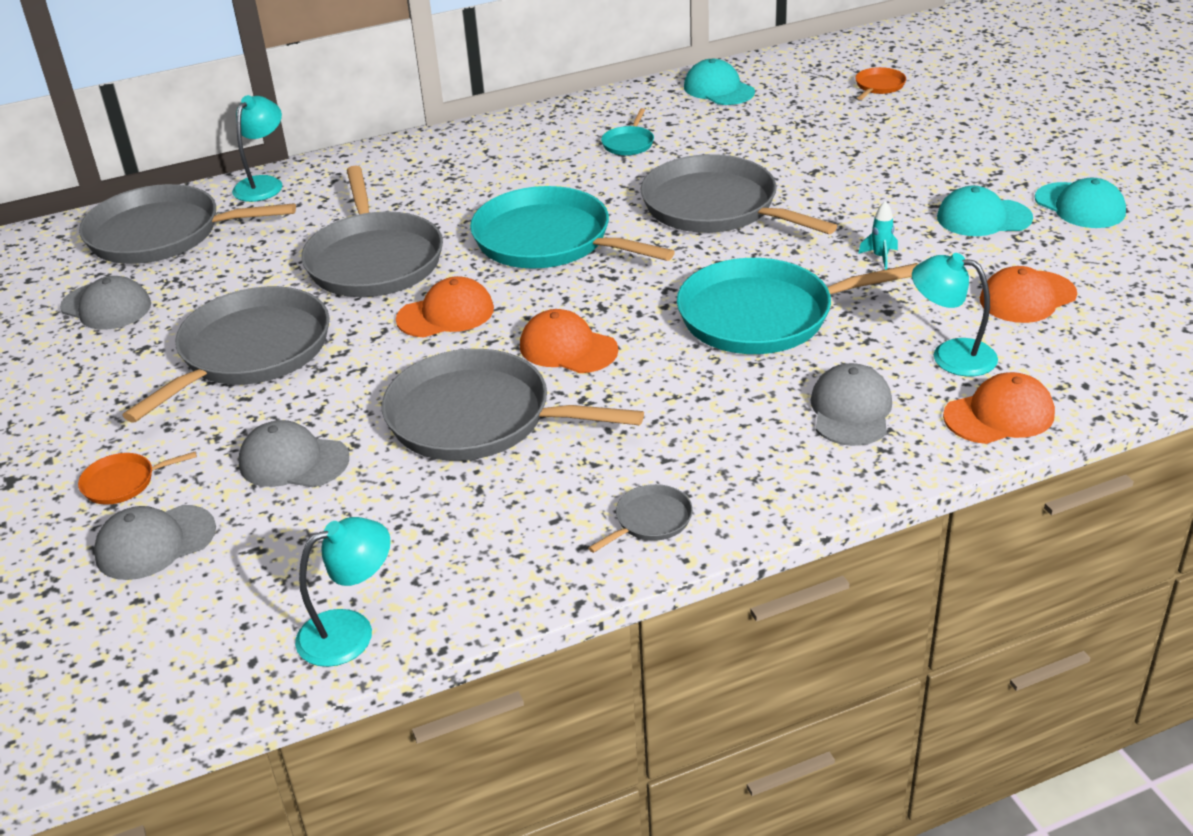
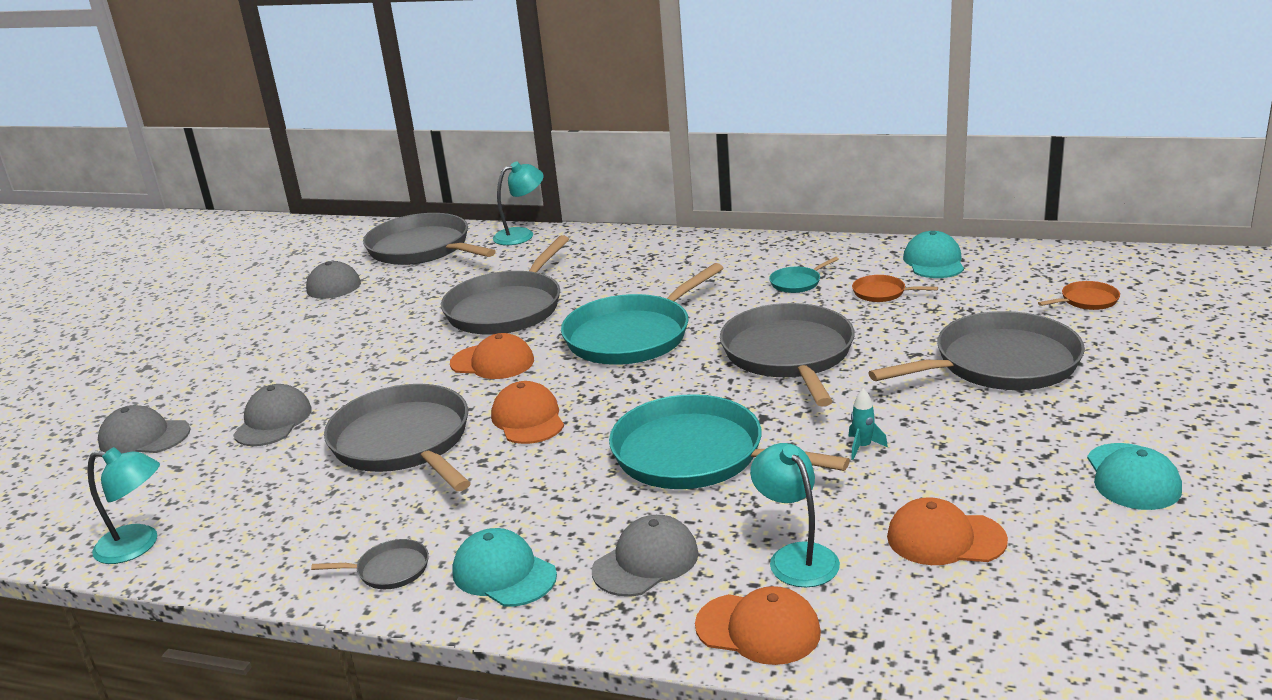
camera: 40 degrees right, 10 degrees down
orange pan [78,452,197,505] -> orange pan moved to [852,275,938,302]
grey pan [122,286,330,423] -> grey pan moved to [868,311,1085,390]
grey cap [238,420,349,487] -> grey cap turned 45 degrees clockwise [233,384,312,446]
turquoise pan [470,186,675,269] -> turquoise pan turned 120 degrees counterclockwise [561,263,723,365]
turquoise cap [937,186,1033,236] -> turquoise cap moved to [452,528,557,607]

